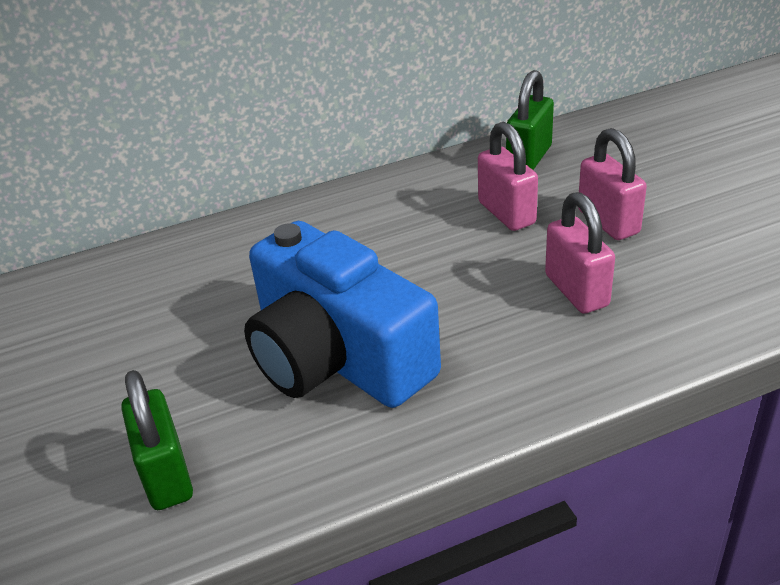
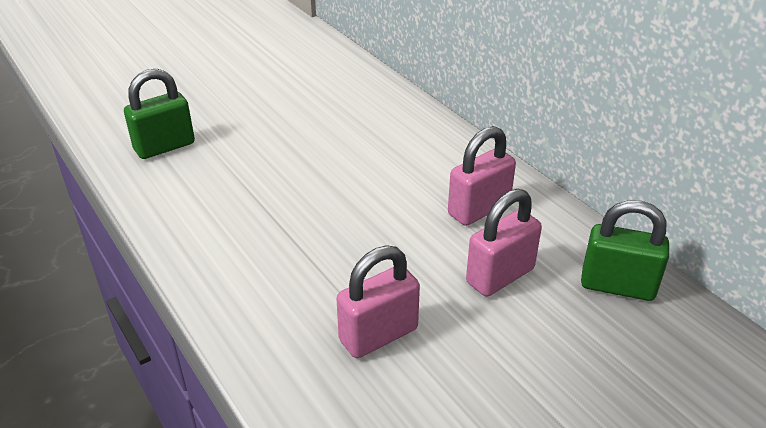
camera: 75 degrees right, 0 degrees up
blue camera [244,221,441,408] -> none
pink padlock [578,128,647,240] -> pink padlock moved to [448,126,516,226]

